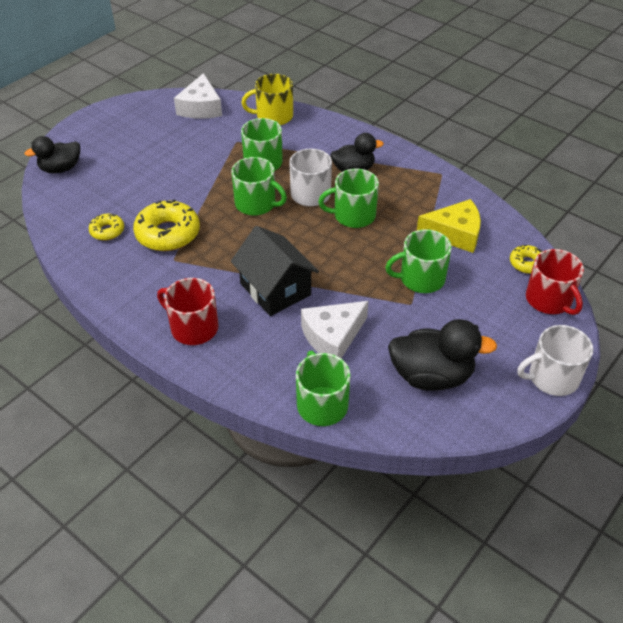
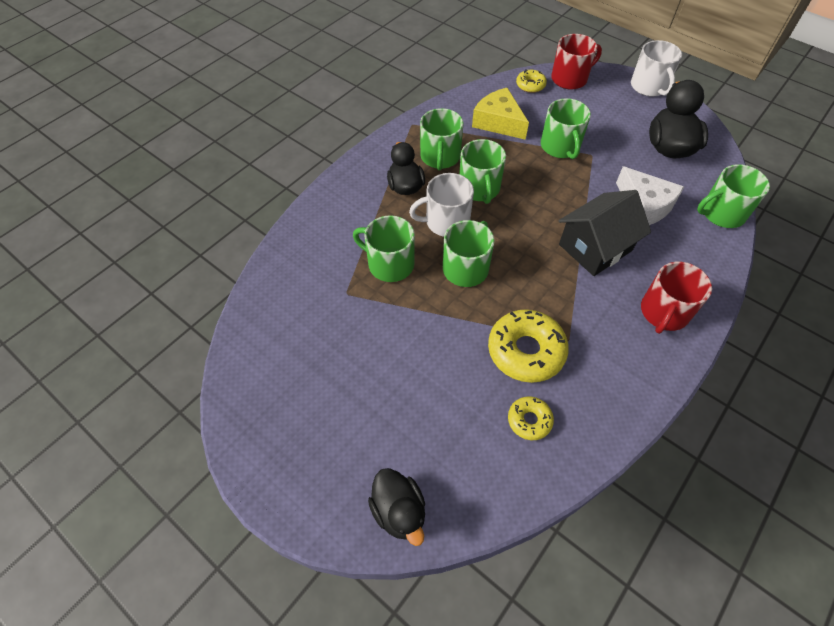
camera: 90 degrees left, 10 degrees up
white cheese [174,73,222,119] -> none
yellow mug [241,74,293,125] -> none
yellow cheese [417,199,481,253] -> yellow cheese turned 45 degrees counterclockwise [472,88,529,140]
none -> green mug [420,108,464,170]

